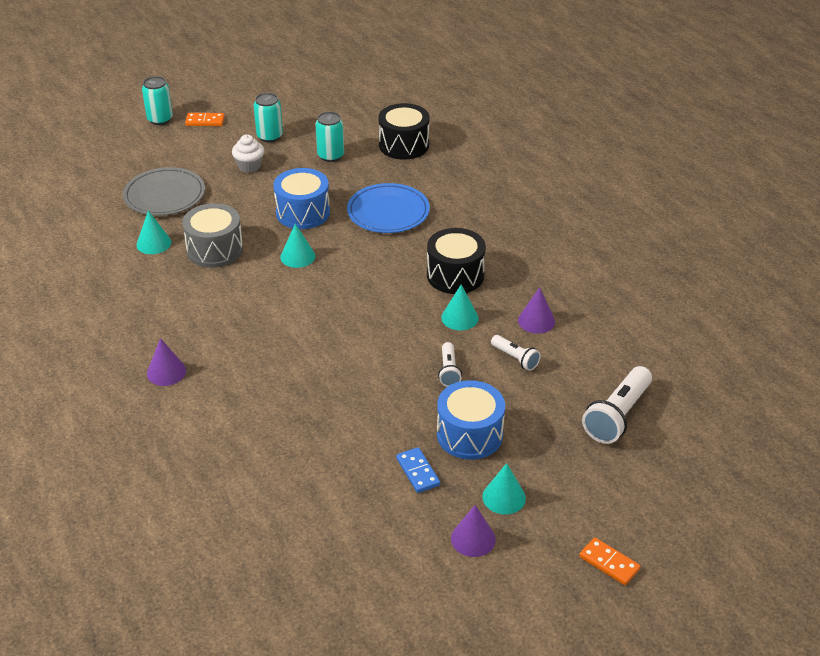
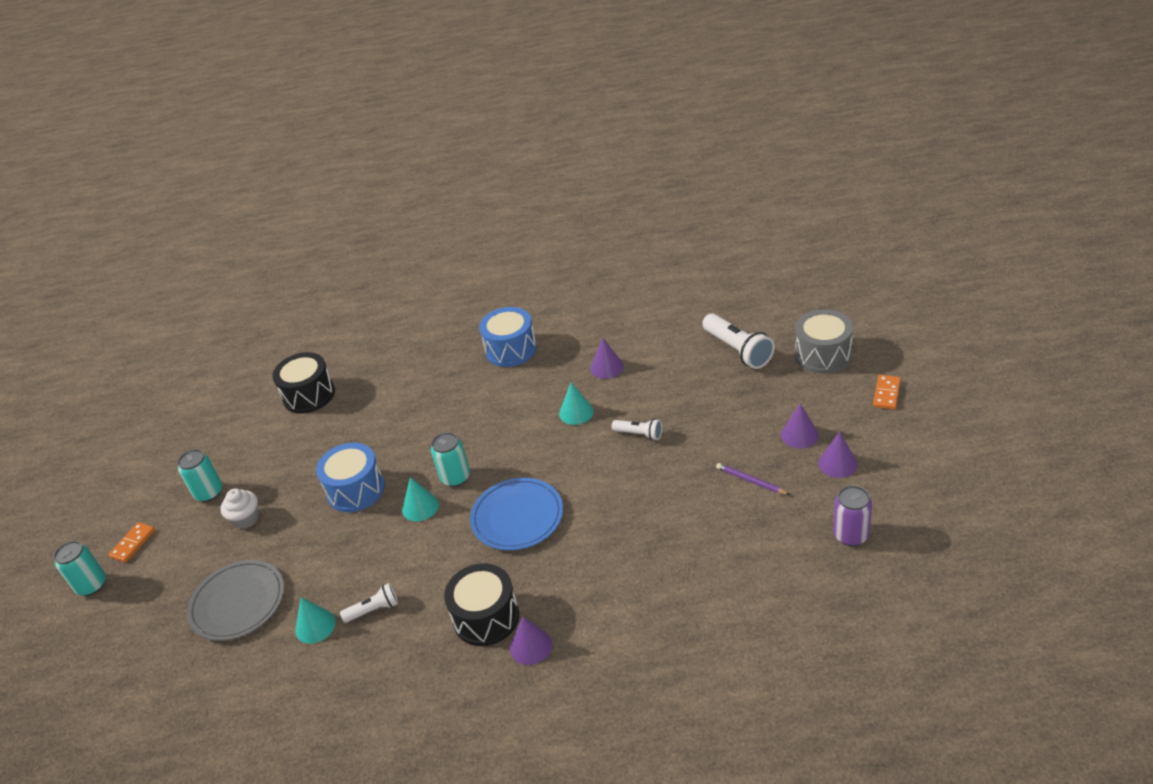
camera: 60 degrees left, 0 degrees up
grey drum [182,203,243,268] -> grey drum moved to [795,309,853,374]
turquoise can [315,111,344,162] -> turquoise can moved to [431,432,470,487]
blue plate [347,183,430,233] -> blue plate moved to [470,478,563,550]
blue domino [396,447,440,493] -> purple pencil [716,463,790,495]
black drum [427,228,486,294] -> black drum moved to [444,563,519,646]
blue drum [437,380,505,460] -> blue drum moved to [479,307,537,367]
turquoise cone [482,463,526,514] -> purple cone [781,403,819,448]
white flashlight [491,335,541,371] -> white flashlight moved to [340,583,398,623]
orange domino [579,537,640,585] -> orange domino turned 45 degrees counterclockwise [873,375,901,409]
none -> purple can [833,485,872,546]

